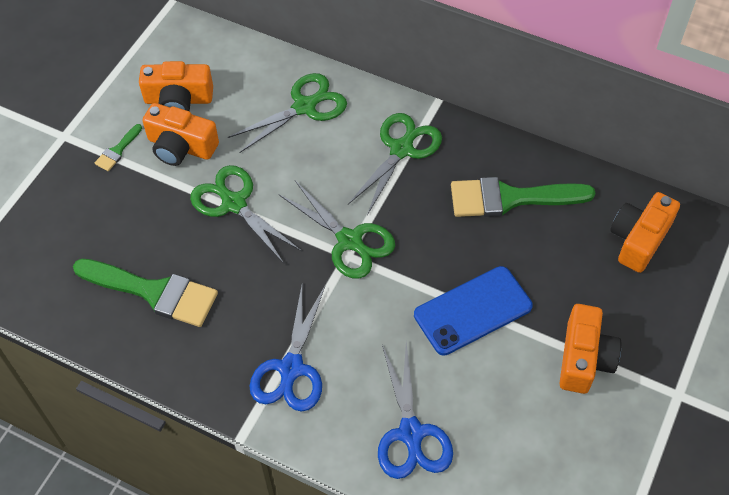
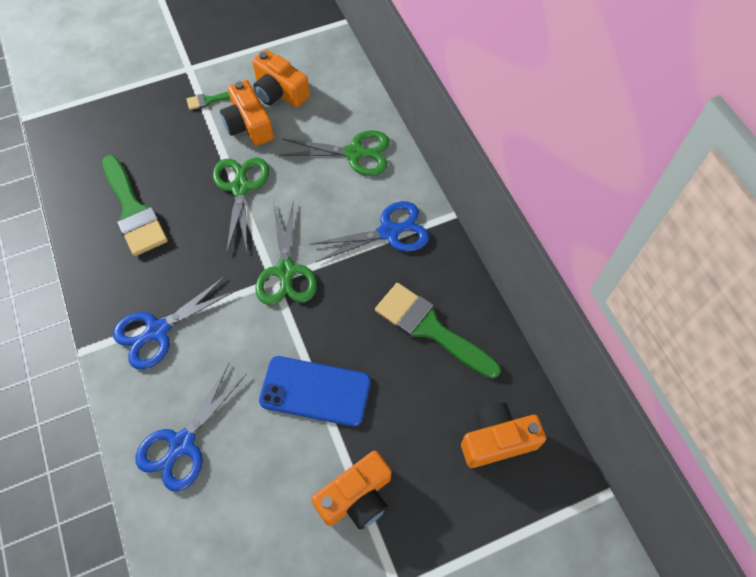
camera: 40 degrees right, 5 degrees up
green scissors [348,113,442,215] -> blue scissors [310,201,429,262]

